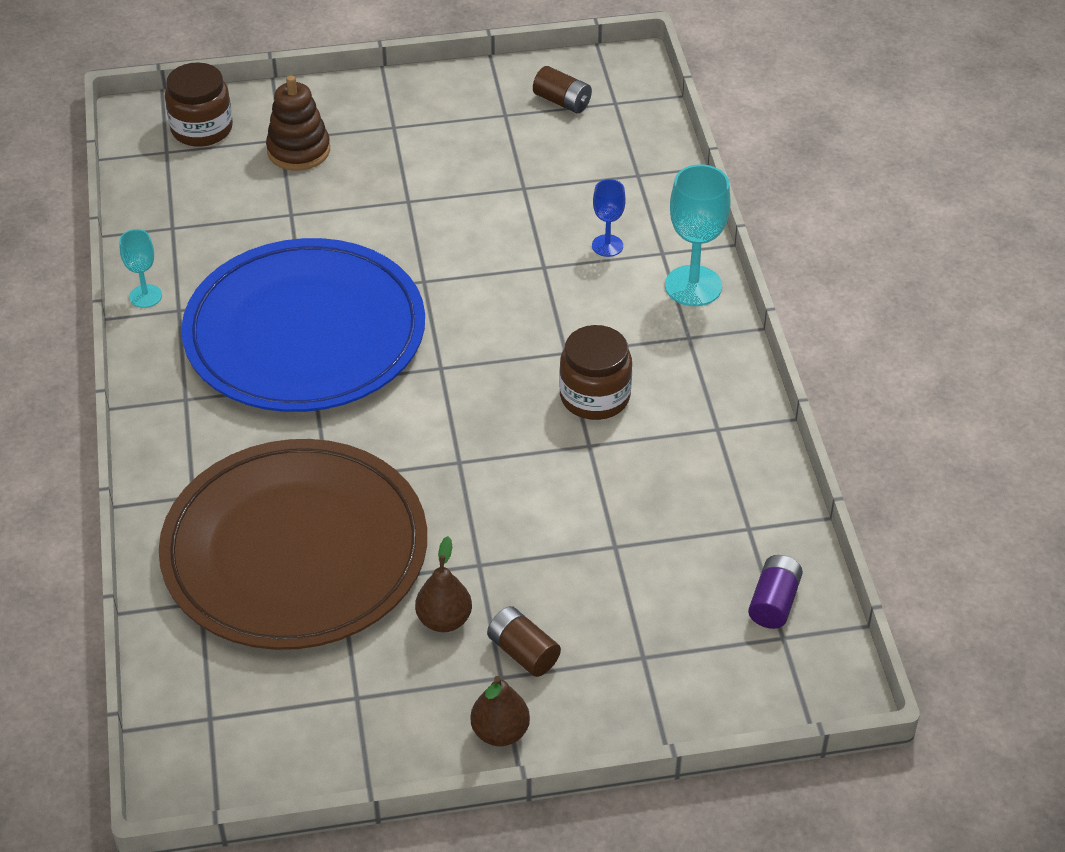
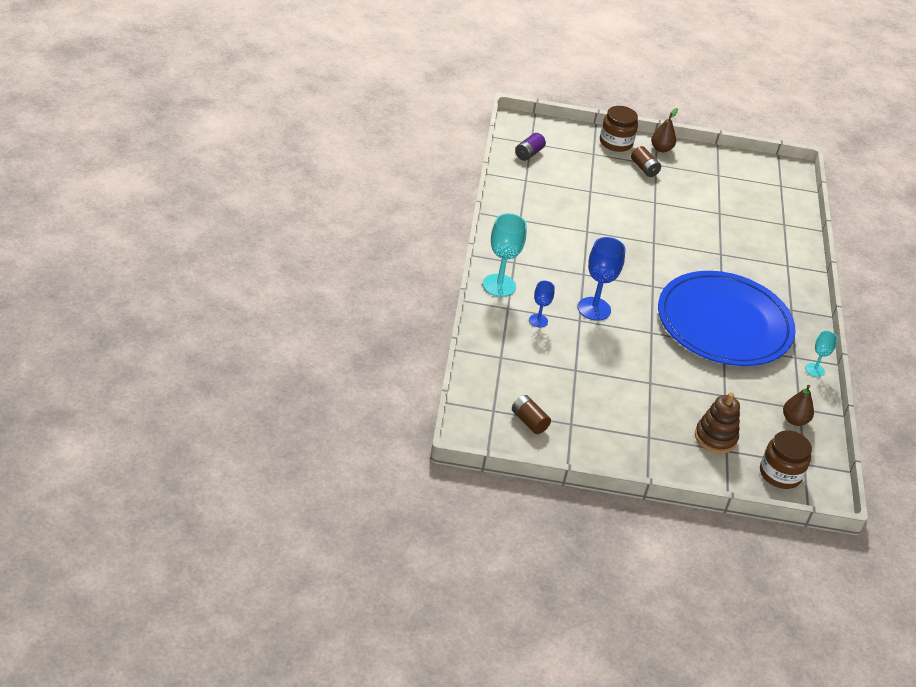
camera: 170 degrees left, 5 degrees down
brown plate [159,439,427,650] -> none
brown pear [415,536,472,632] -> brown pear moved to [783,385,814,426]
brown jar [559,325,632,420] -> brown jar moved to [600,106,638,152]
none -> blue goblet [578,237,626,321]

